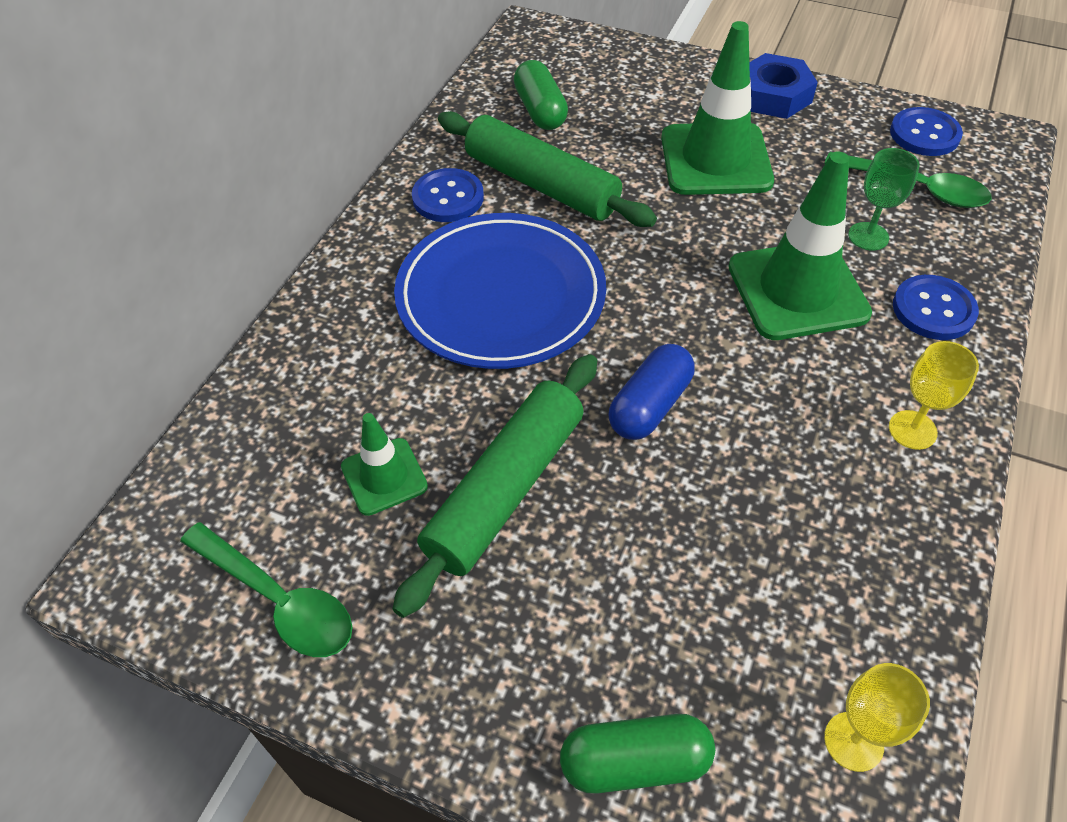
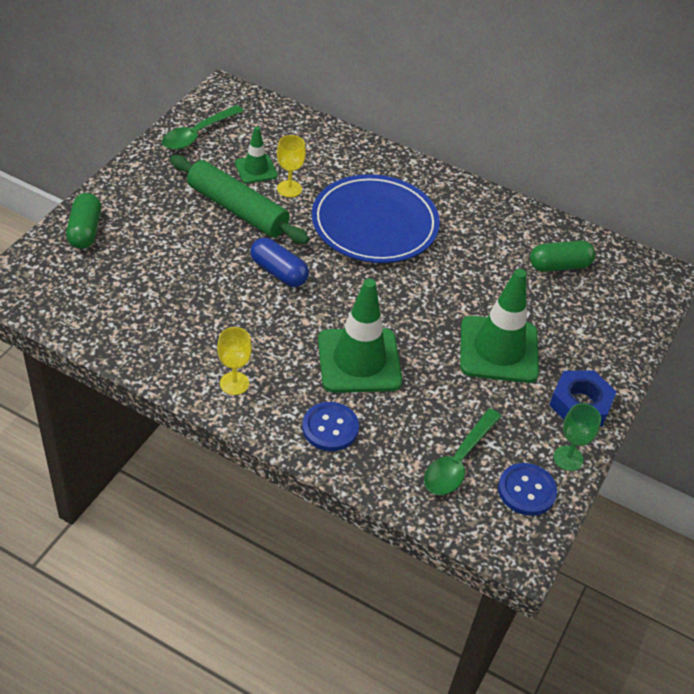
camera: 90 degrees right, 5 degrees down
blue button [412,168,484,222] -> none
green rolling pin [438,111,657,227] -> none
yellow goblet [824,663,930,772] -> yellow goblet moved to [277,135,306,197]
green goblet [848,148,919,251] -> green goblet moved to [554,403,601,471]

